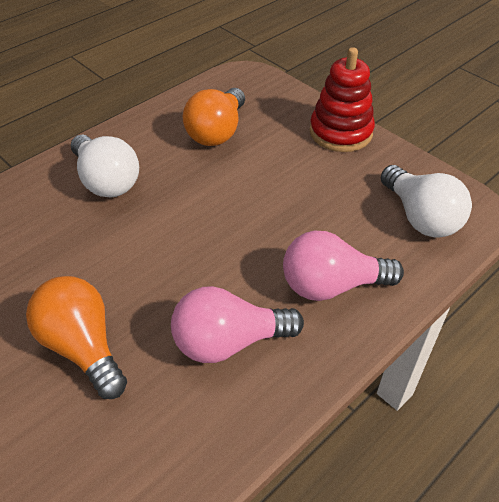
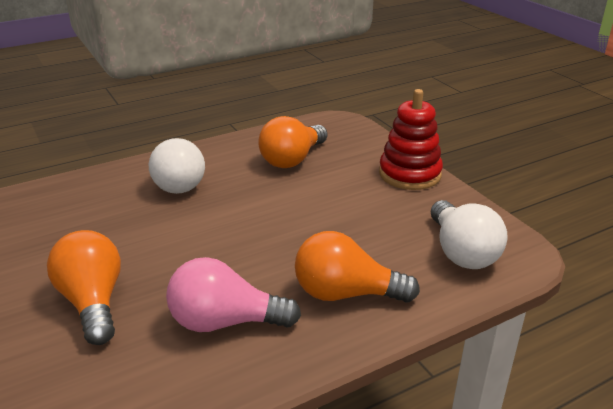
camera: 15 degrees right, 15 degrees down
pink light bulb [283,230,404,301] -> orange light bulb [295,231,420,303]

